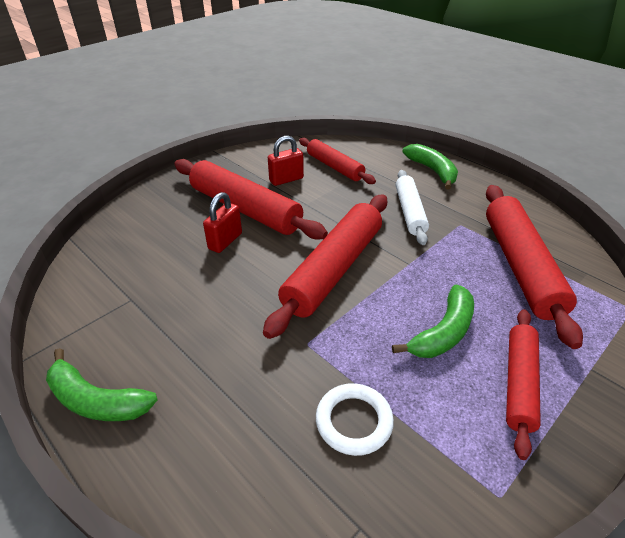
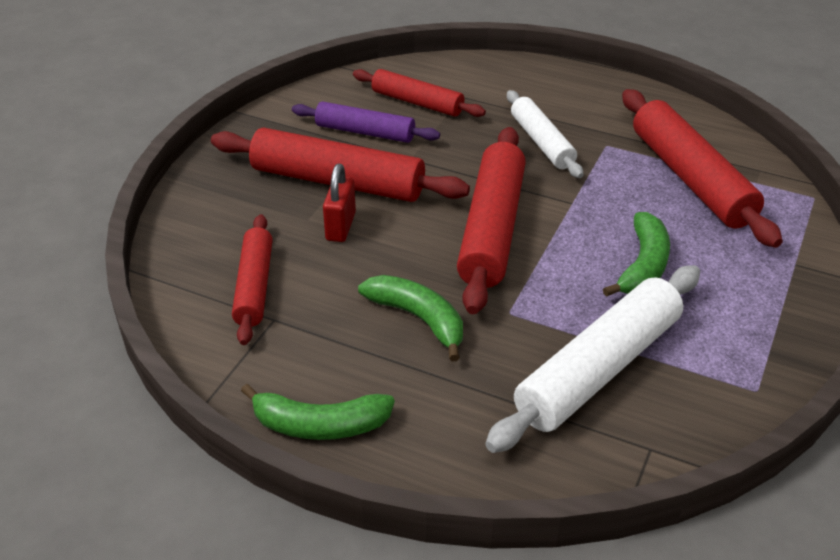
camera: 20 degrees left, 0 degrees up
red padlock [268,136,304,186] -> purple rolling pin [292,101,440,143]
white ring [316,383,394,456] -> white rolling pin [485,265,700,453]
green banana [402,144,458,190] -> green banana moved to [358,275,463,361]
red rolling pin [506,309,541,460] -> red rolling pin moved to [232,214,273,345]

